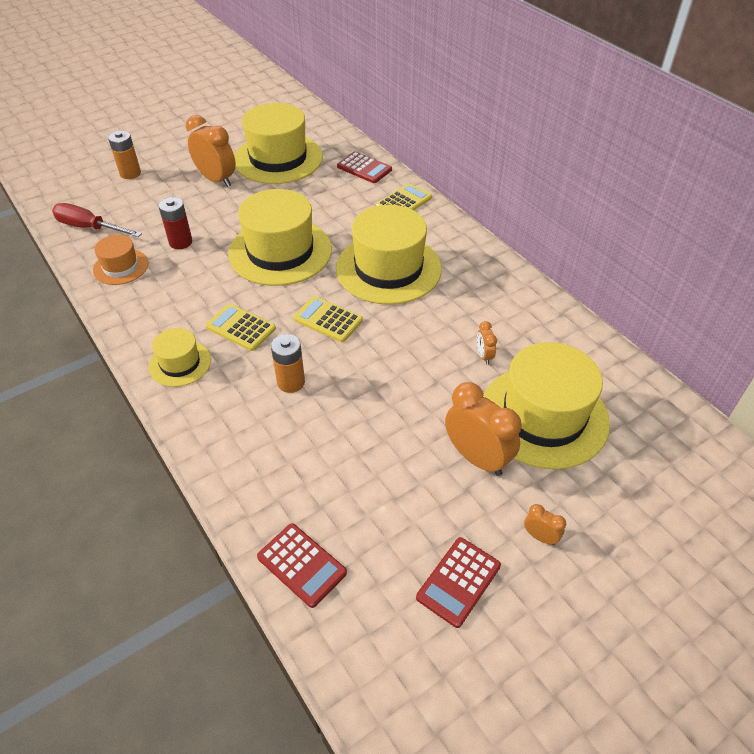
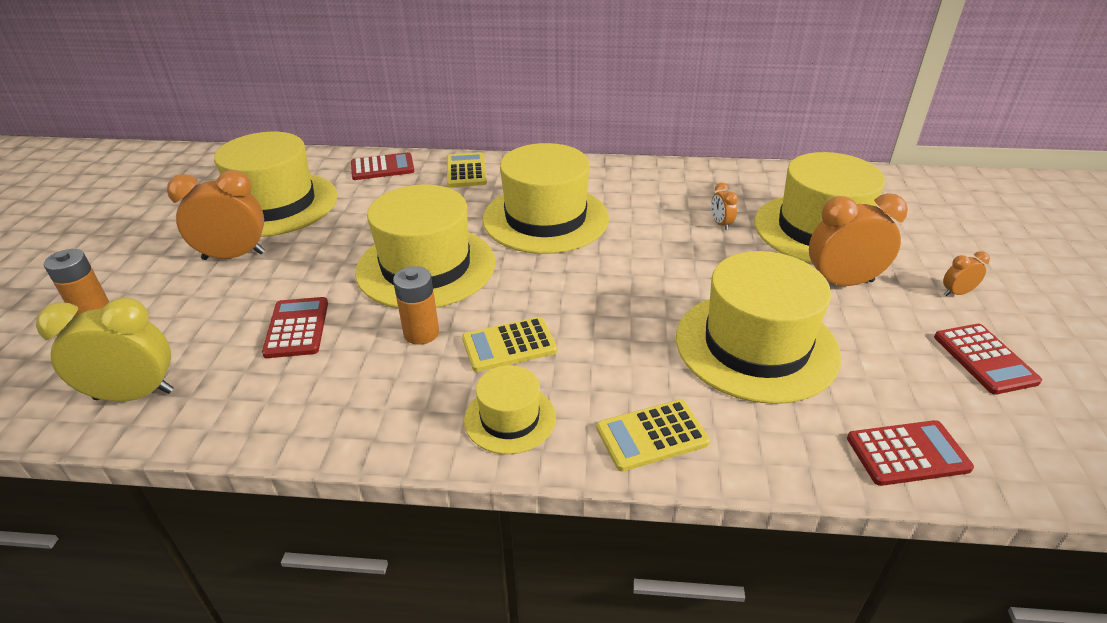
camera: 50 degrees left, 10 degrees down
red screwdriver [52,203,142,237] -> yellow clock [36,297,174,402]
orange hat [93,235,149,285] -> none
red battery [159,197,192,249] -> red calculator [262,297,328,358]
orange battery [271,334,305,393] -> orange battery moved to [393,266,439,345]
yellow calculator [293,296,363,342] -> yellow calculator moved to [596,399,710,472]
orange clock [477,321,497,365] -> orange clock turned 45 degrees clockwise [711,183,738,230]
none -> yellow hat [676,251,841,404]

